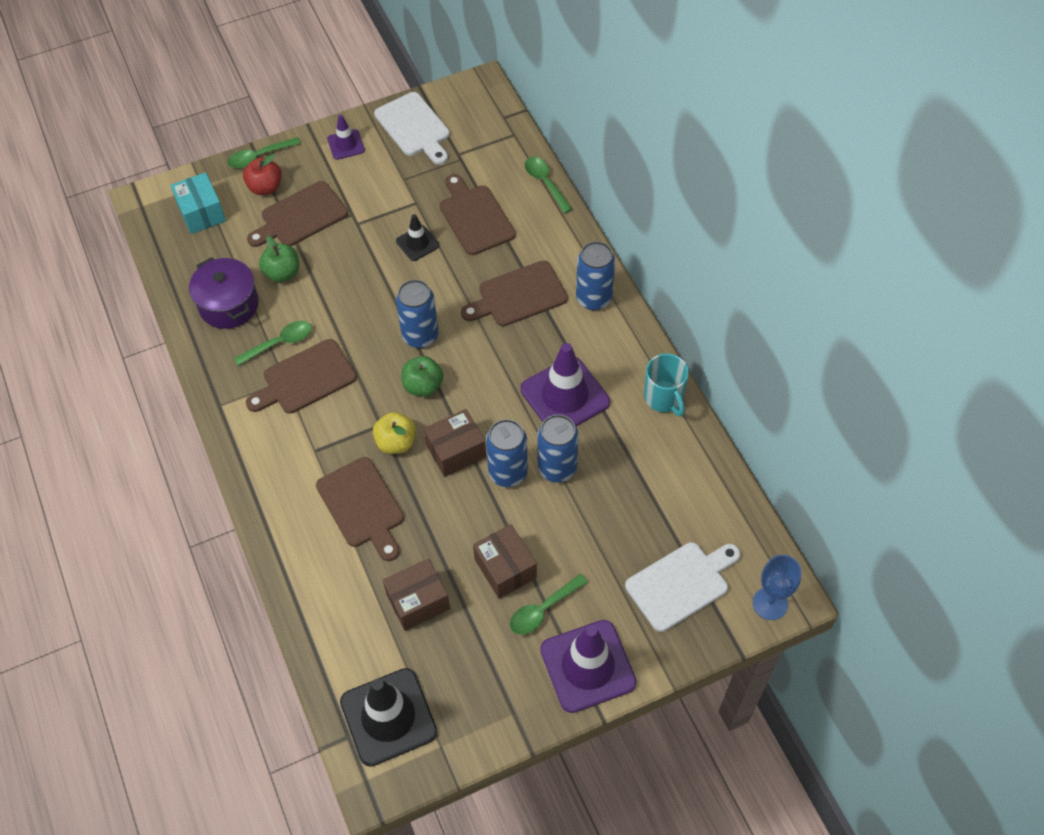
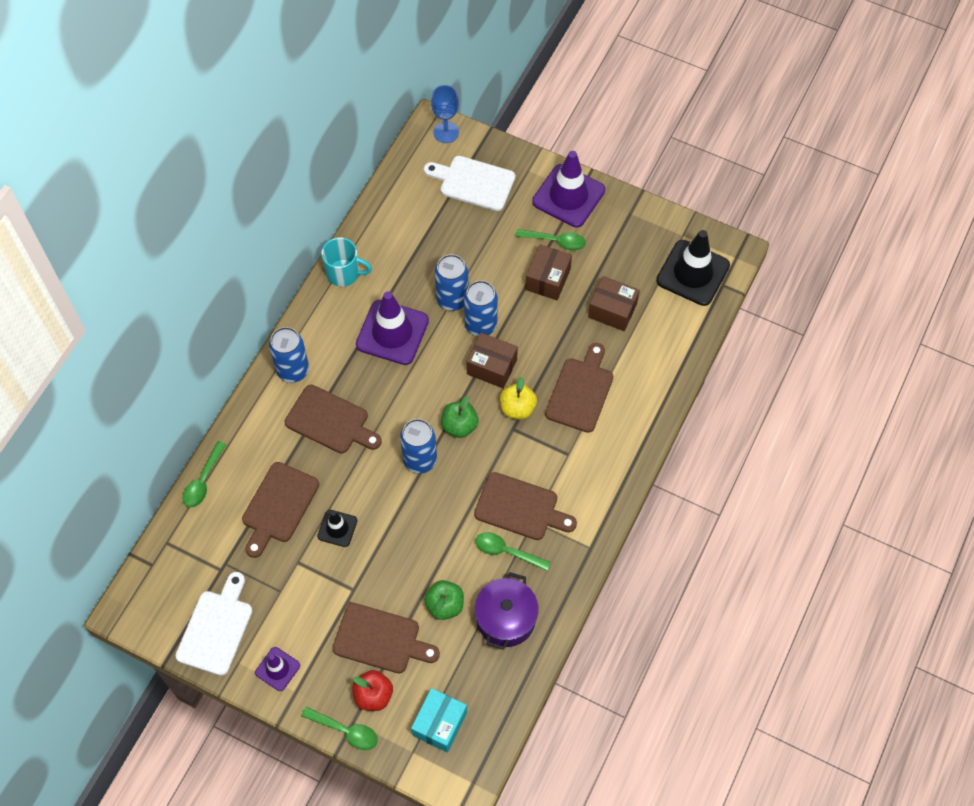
camera: 130 degrees left, 5 degrees up
turquoise mug [644,353,689,416] -> turquoise mug turned 75 degrees clockwise [321,237,372,287]

